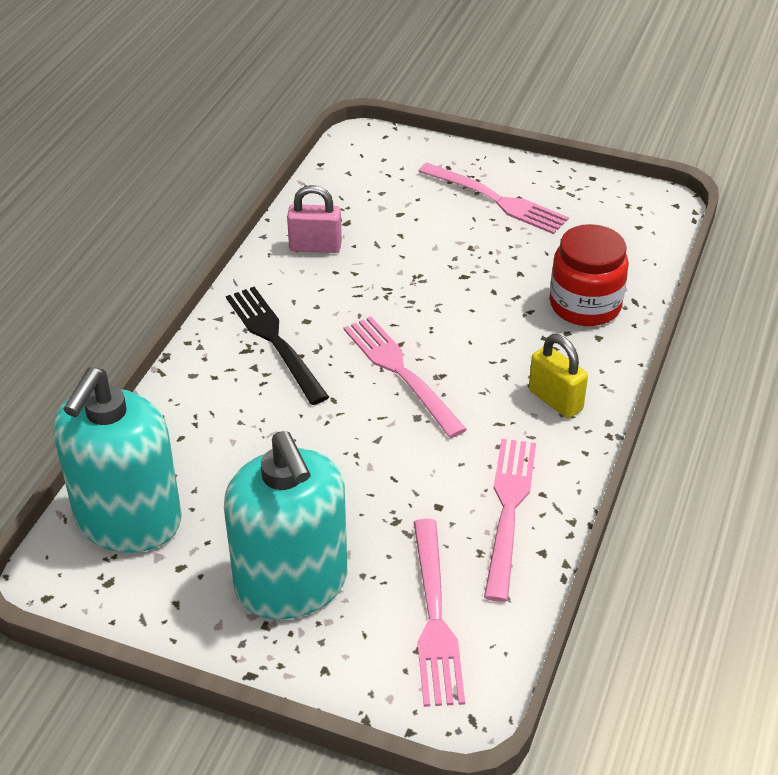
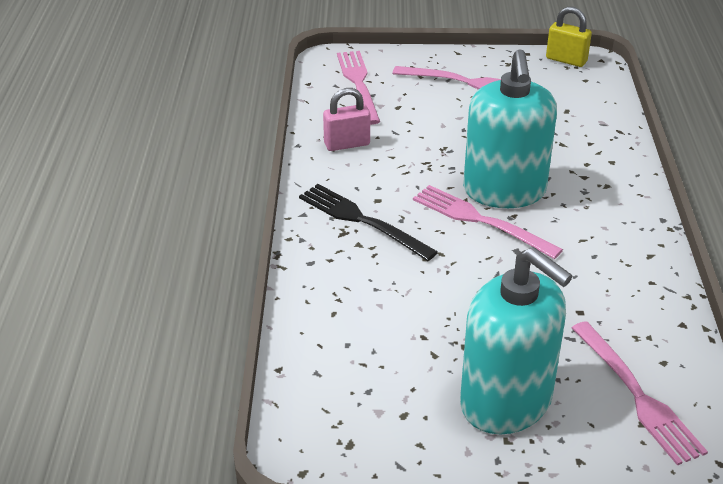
camera: 20 degrees left, 5 degrees down
turquoise soap dispenser [53,367,182,553] -> turquoise soap dispenser moved to [463,49,557,208]
pink fork [484,439,536,602] -> pink fork moved to [337,51,380,125]
yellow padlock [529,334,588,418] -> yellow padlock moved to [546,7,592,67]
red jar [550,224,629,326] -> none

